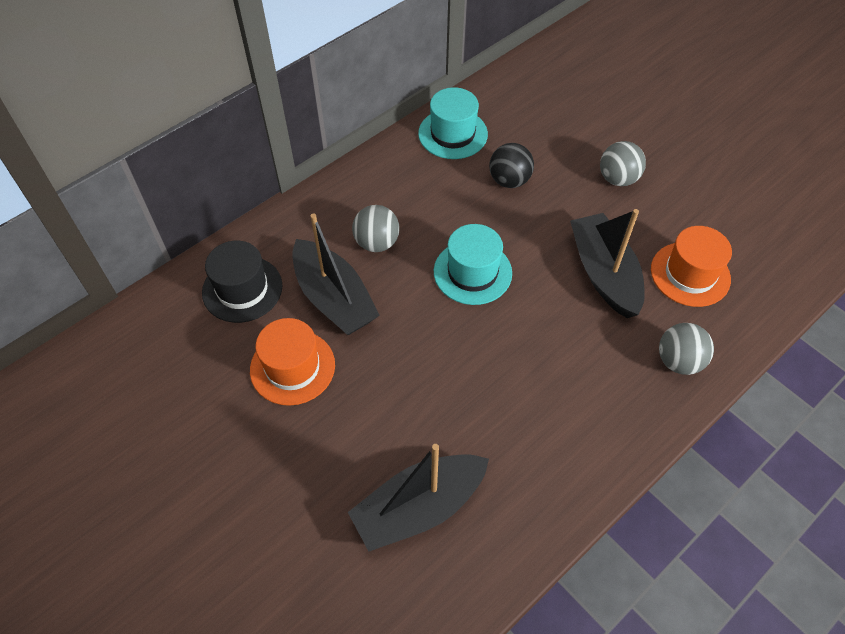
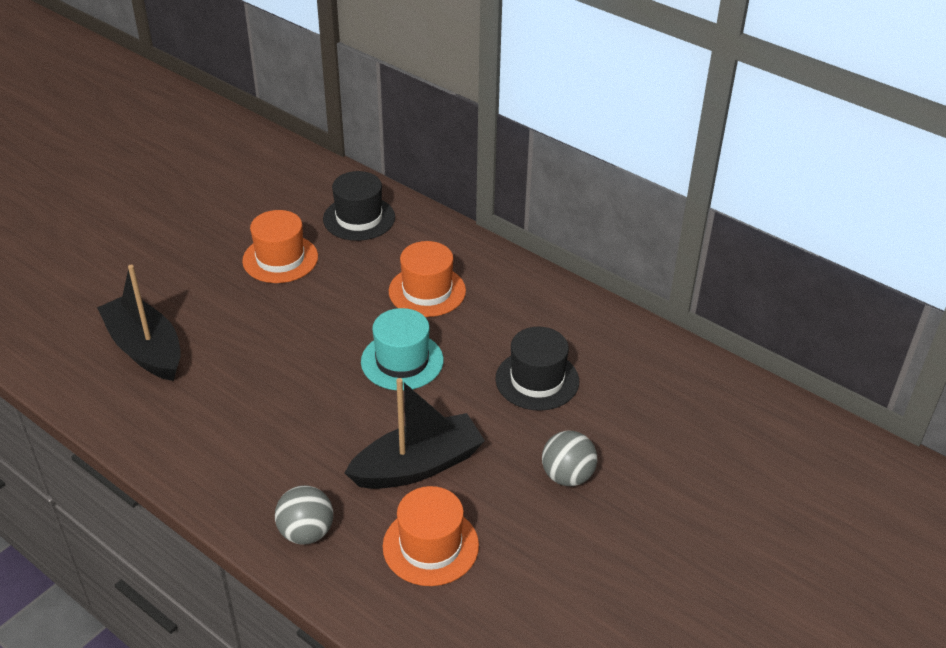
camera: 80 degrees right, 15 degrees down
black boat [292,213,380,335] -> none
grey ball [352,205,399,252] -> orange hat [389,241,466,317]
turquoise hat [418,87,488,159] -> none
black ball [489,143,534,188] -> black hat [495,327,579,411]

